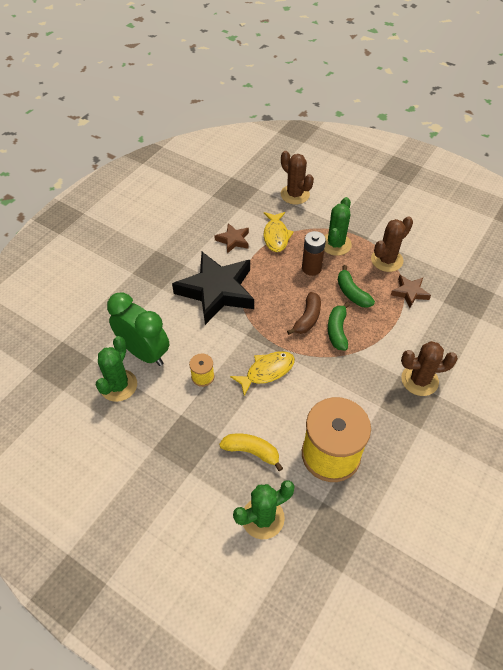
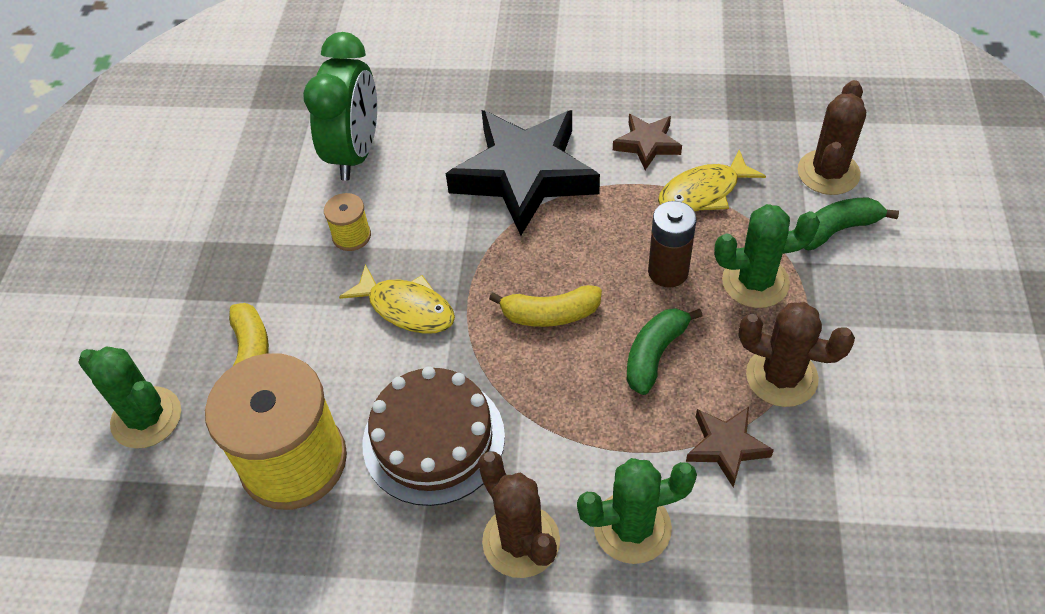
camera: 65 degrees right, 0 degrees up
green cactus [96,336,137,402] -> green cactus moved to [577,458,697,564]
brown banana [287,292,321,335] -> yellow banana [489,285,602,327]
green banana [328,302,350,350] -> green banana moved to [804,197,899,250]
none -> brown cake [363,366,505,506]

